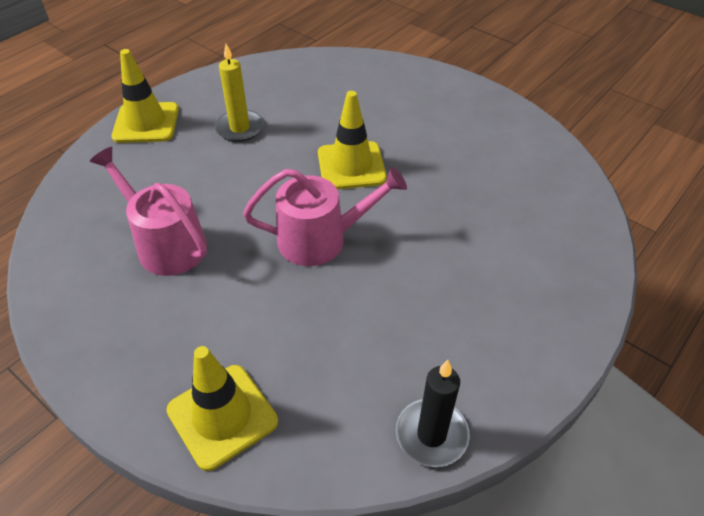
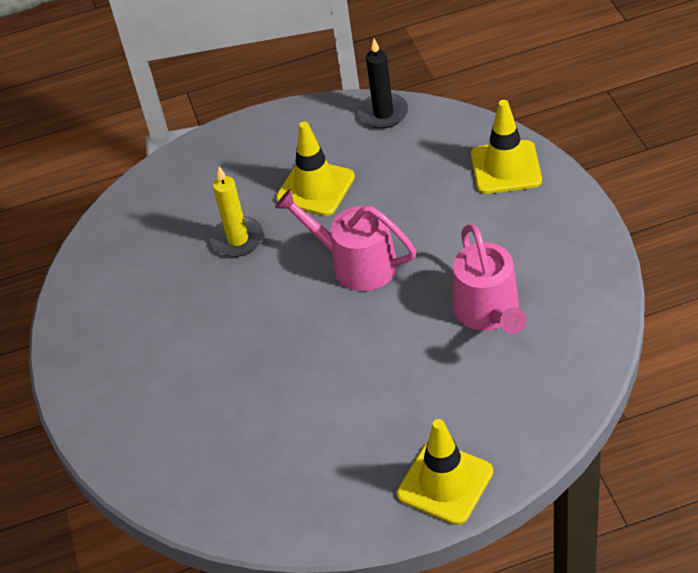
camera: 140 degrees left, 0 degrees up
yellow candle [215,44,264,142] -> yellow candle moved to [211,166,264,257]
yellow traffic cone [318,91,387,189] -> yellow traffic cone moved to [276,121,355,216]

